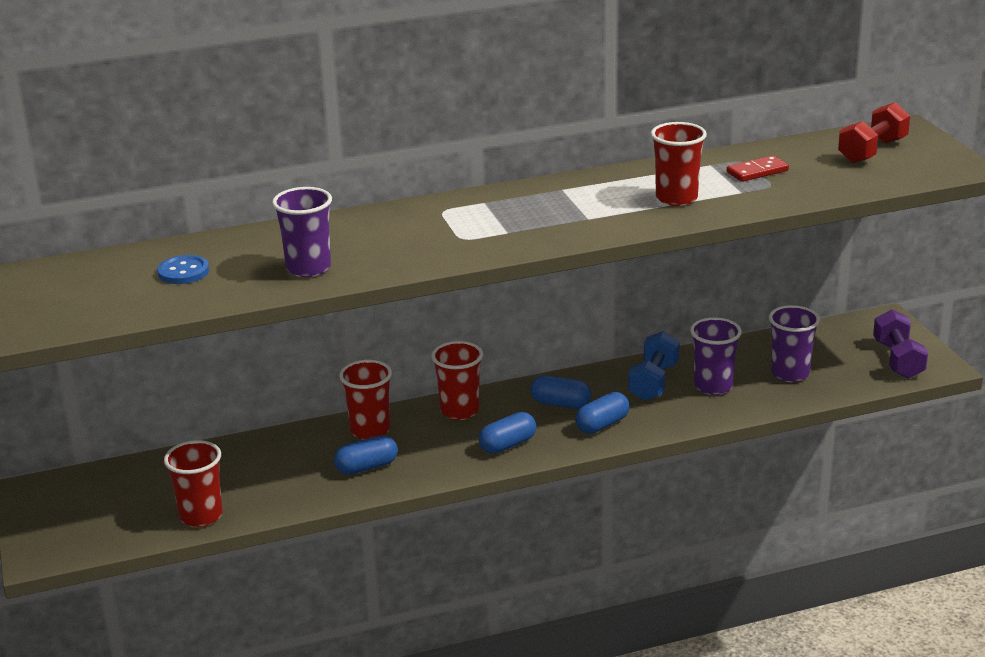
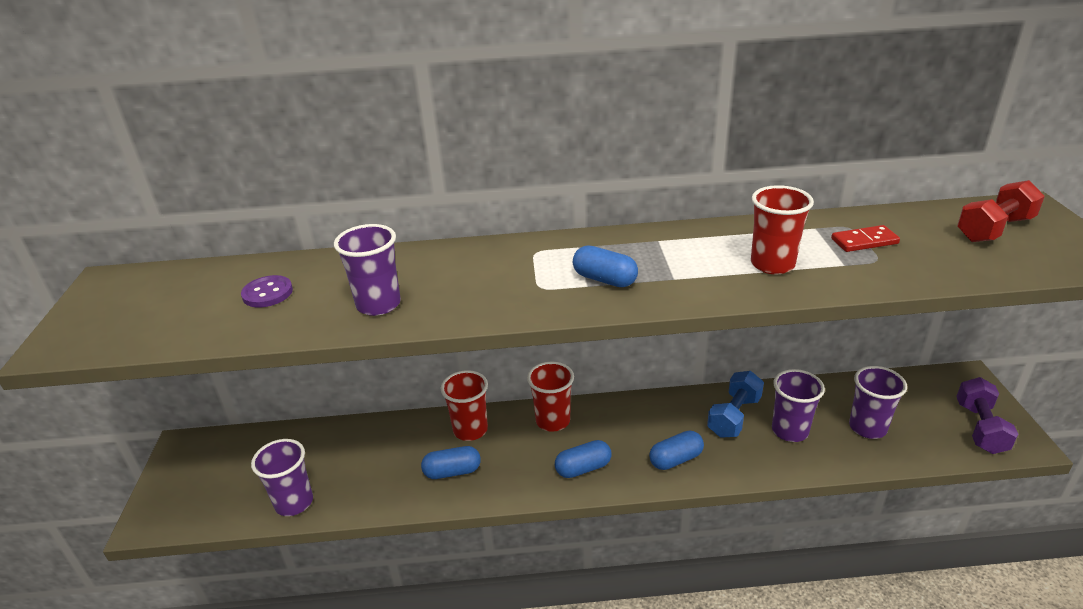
camera: 15 degrees right, 5 degrees up
blue button [157,255,209,284] -> purple button [241,275,293,308]
red cup [164,440,223,527] -> purple cup [251,439,313,516]
blue capsule [530,375,591,409] -> blue capsule moved to [573,246,638,287]

